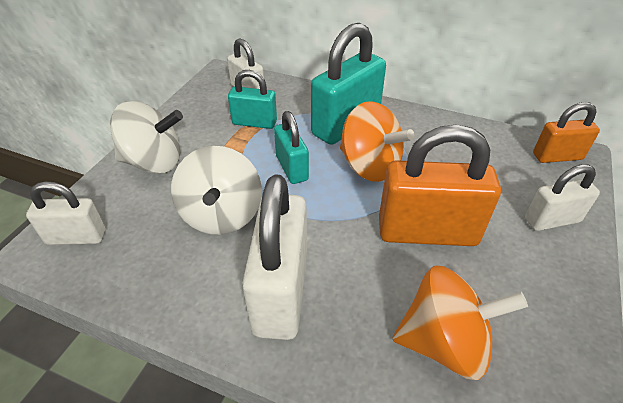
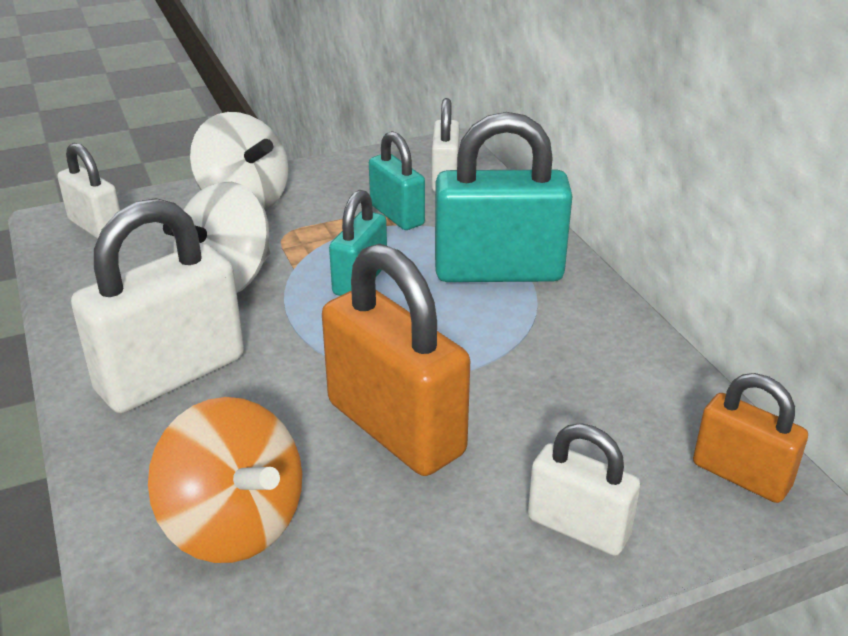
camera: 45 degrees right, 10 degrees down
orange spinning top [340,101,414,182] -> none

